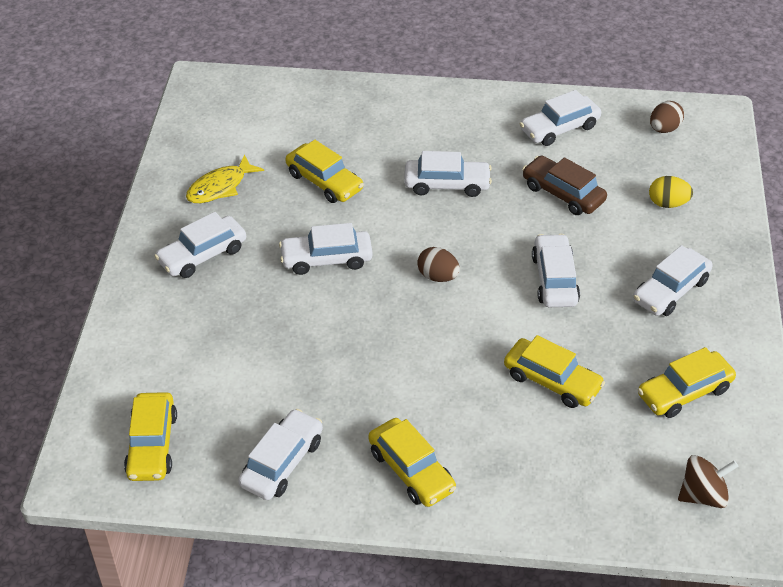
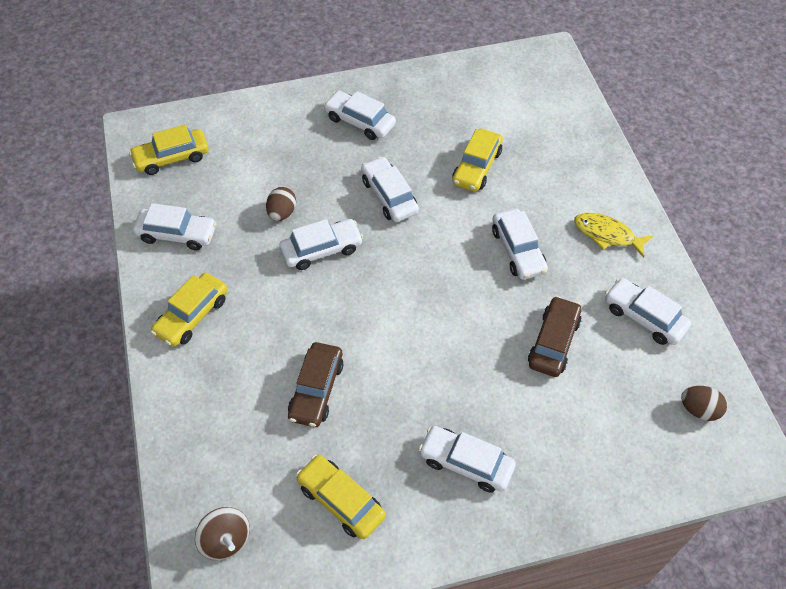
camera: 70 degrees right, 10 degrees up
yellow fish [186,154,264,203] -> yellow fish moved to [574,213,653,258]
brown egg [417,247,460,282] -> brown egg moved to [266,187,296,221]
yellow car [504,335,605,408] -> brown car [288,342,344,427]
white car [532,234,580,307] -> white car moved to [279,219,363,270]
yellow egg [649,176,693,208] -> none

